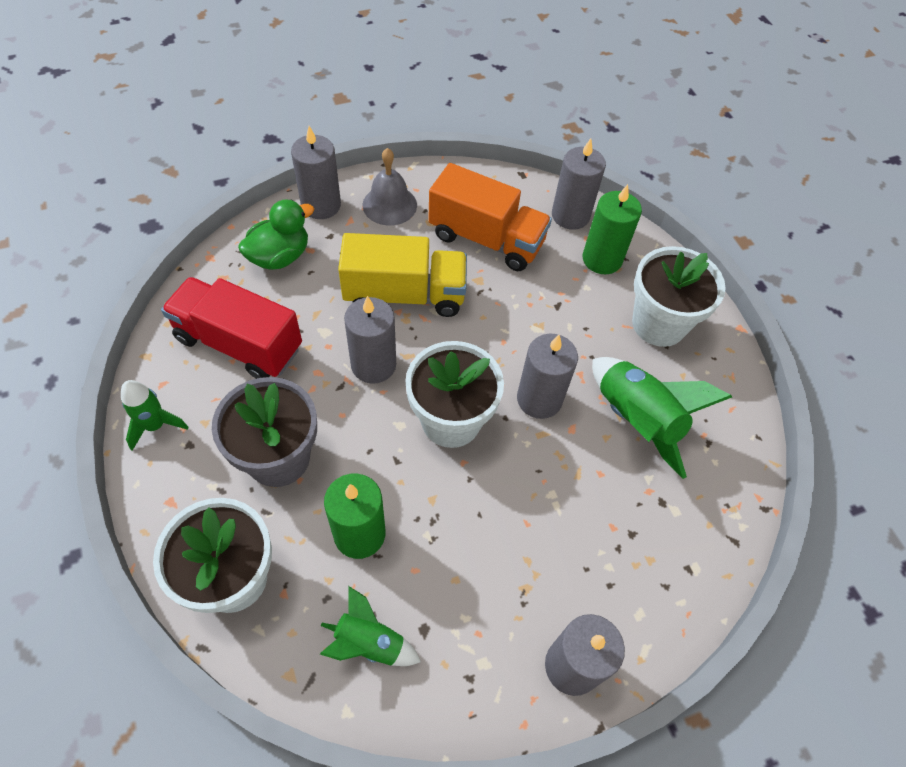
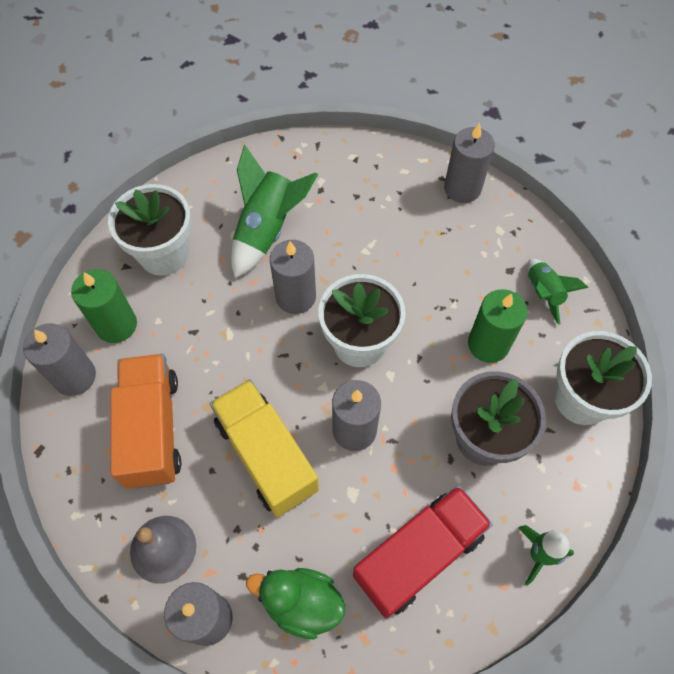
camera: 120 degrees left, 5 degrees up
red truck [161,277,302,379] -> red truck turned 120 degrees counterclockwise [353,485,493,619]

